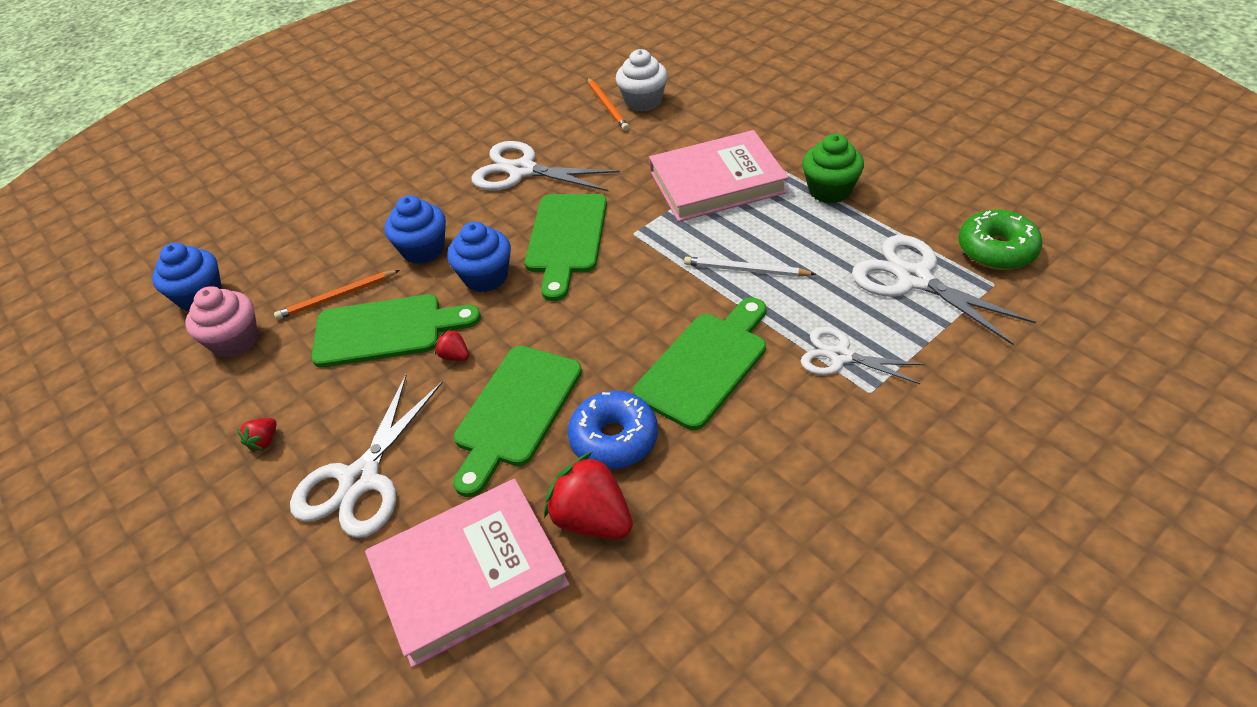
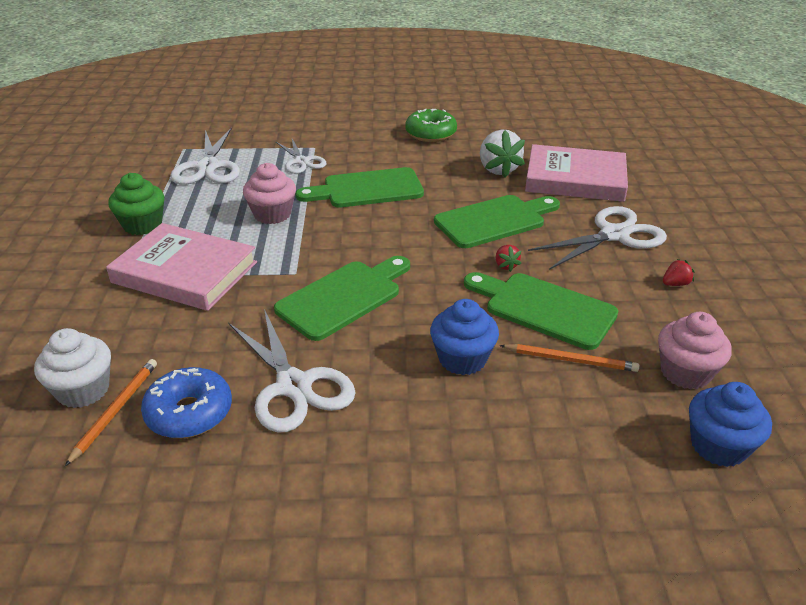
camera: 145 degrees left, 10 degrees down
blue cupcake [447,221,511,292] -> none
red strawberry [544,452,633,539] -> white strawberry [480,129,525,178]
blue donut [568,391,658,469] -> blue donut moved to [141,367,232,438]
white pencil [684,257,815,277] -> pink cupcake [243,163,296,224]
green donut [959,209,1042,270] -> green donut moved to [405,108,457,142]

